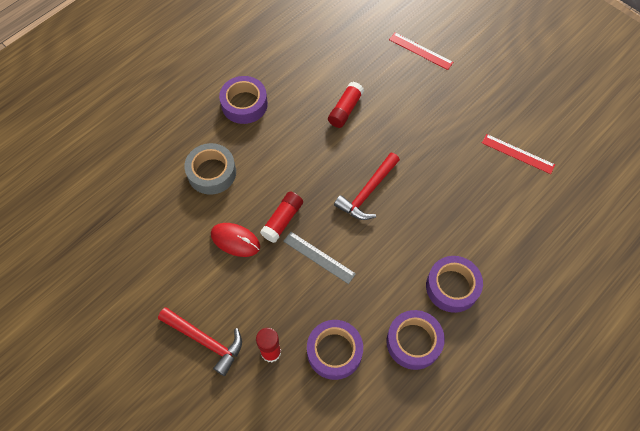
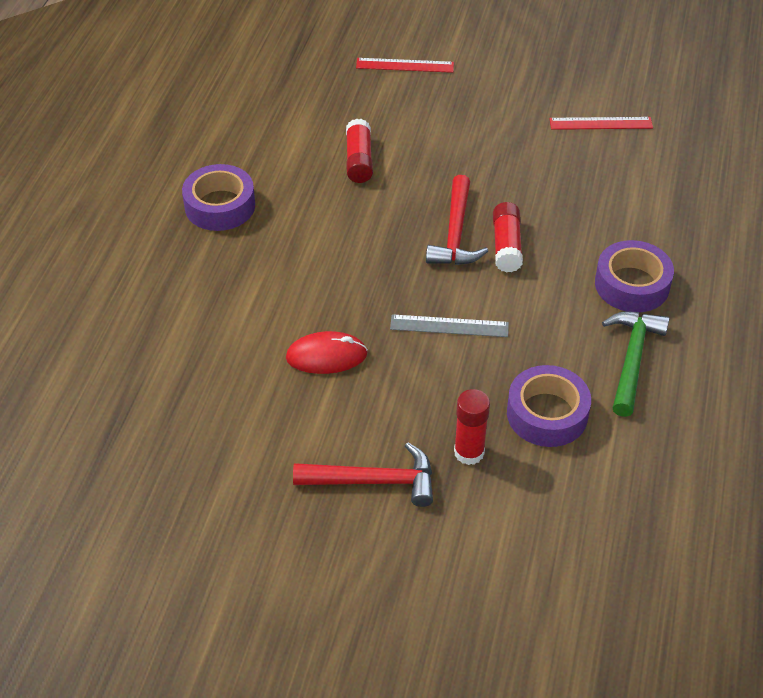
camera: 30 degrees left, 15 degrees down
grey tape [184,143,236,195] -> none
red glue stick [260,192,303,243] -> red glue stick moved to [493,202,523,273]
purple tape [386,310,445,370] -> green hammer [602,312,670,417]

